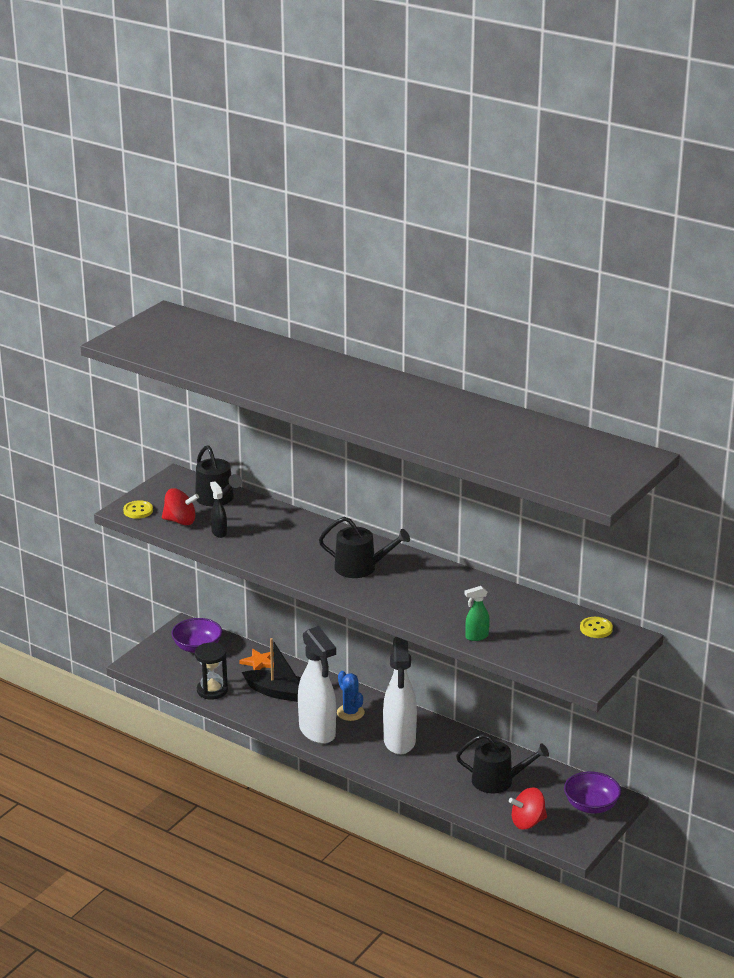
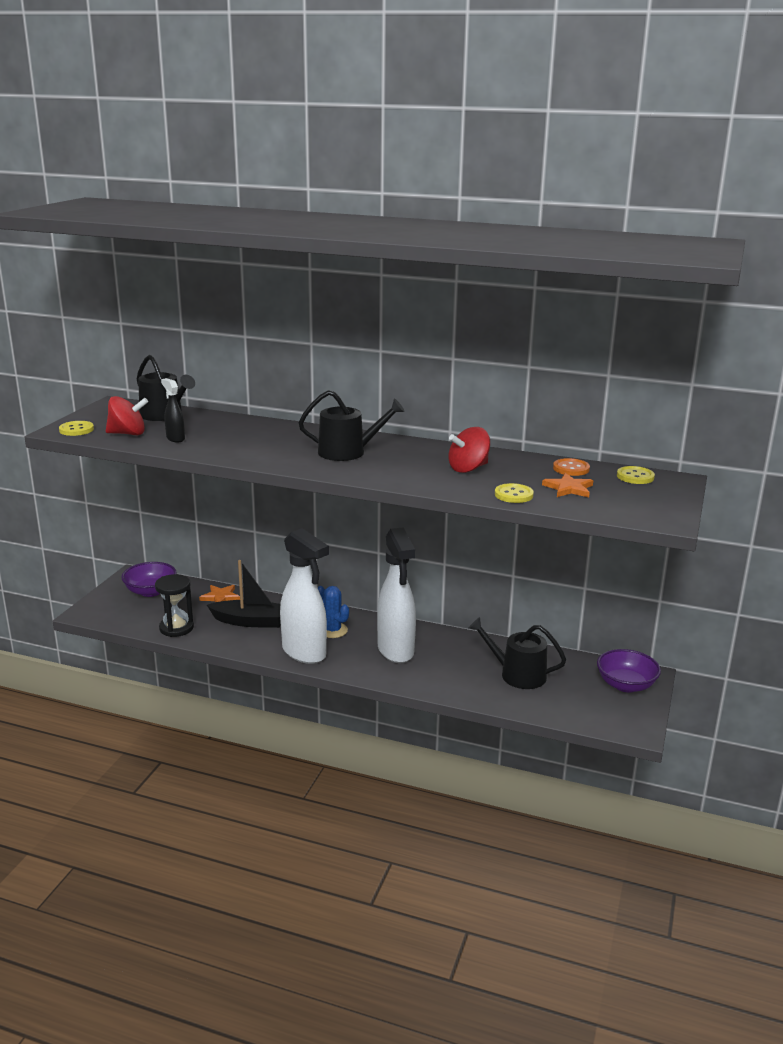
camera: 15 degrees left, 5 degrees down
black watering can [456,734,549,793] -> black watering can turned 150 degrees counterclockwise [469,617,566,689]
green spray bottle [464,586,490,641] -> yellow button [495,483,534,503]
red spinning top [509,787,547,830] -> red spinning top moved to [448,427,490,473]
none -> orange star [542,473,593,497]
none -> orange button [553,458,590,476]

